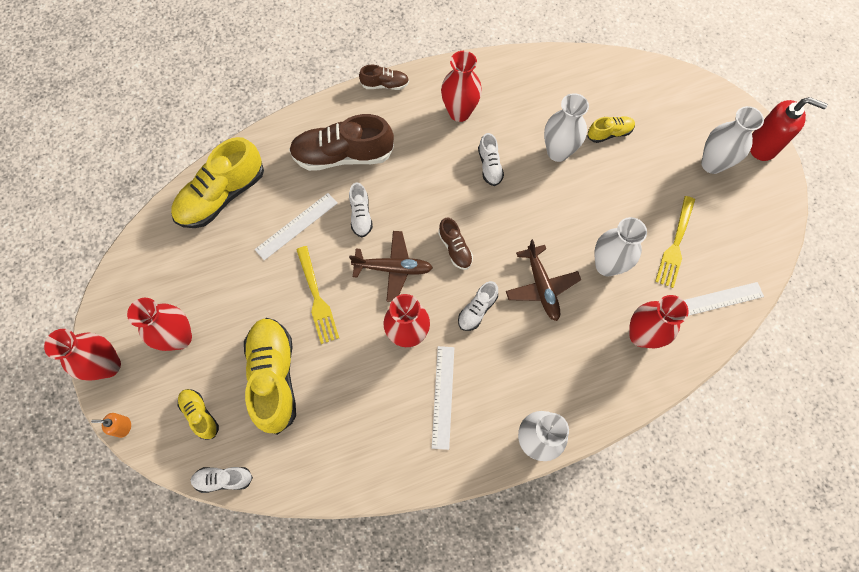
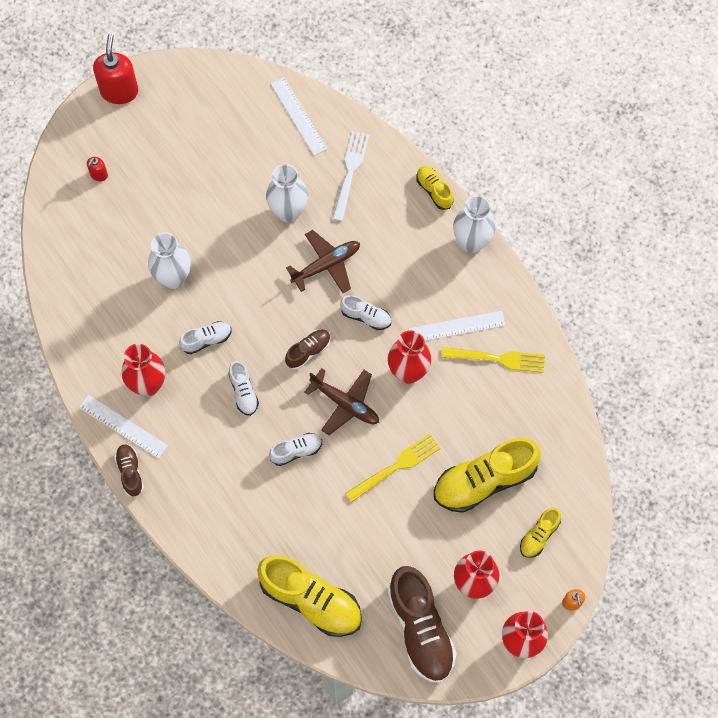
camera: 105 degrees left, 0 degrees up
white shoe [190,467,253,493] -> white shoe moved to [228,361,259,416]
white ruler [255,193,338,260] -> white ruler moved to [79,395,168,459]
brown shoe [289,114,394,171] -> brown shoe moved to [388,566,457,683]
brown plane [349,231,433,302] -> brown plane turned 135 degrees clockwise [304,368,379,435]
yellow shoe [587,117,635,143] -> yellow shoe moved to [416,166,453,210]
red vase [629,295,688,348] -> white fork [332,131,370,221]
yellow fork [655,196,695,288] -> yellow fork moved to [441,347,545,373]
white vase [701,106,764,174] -> none
none -> red soap dispenser [87,157,108,181]

